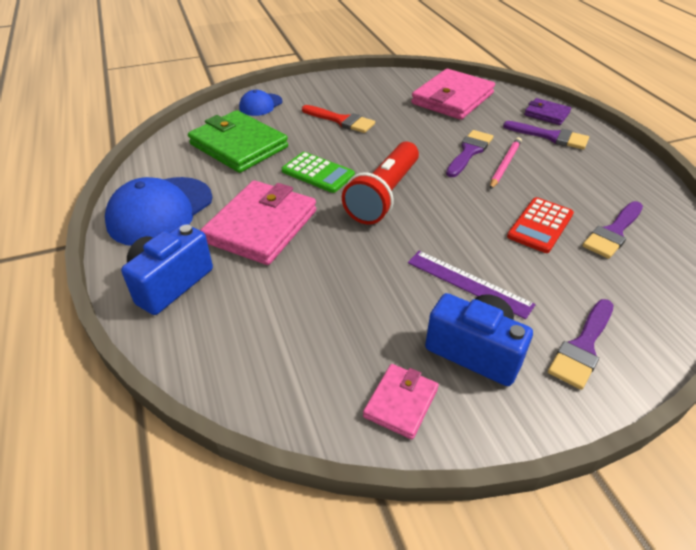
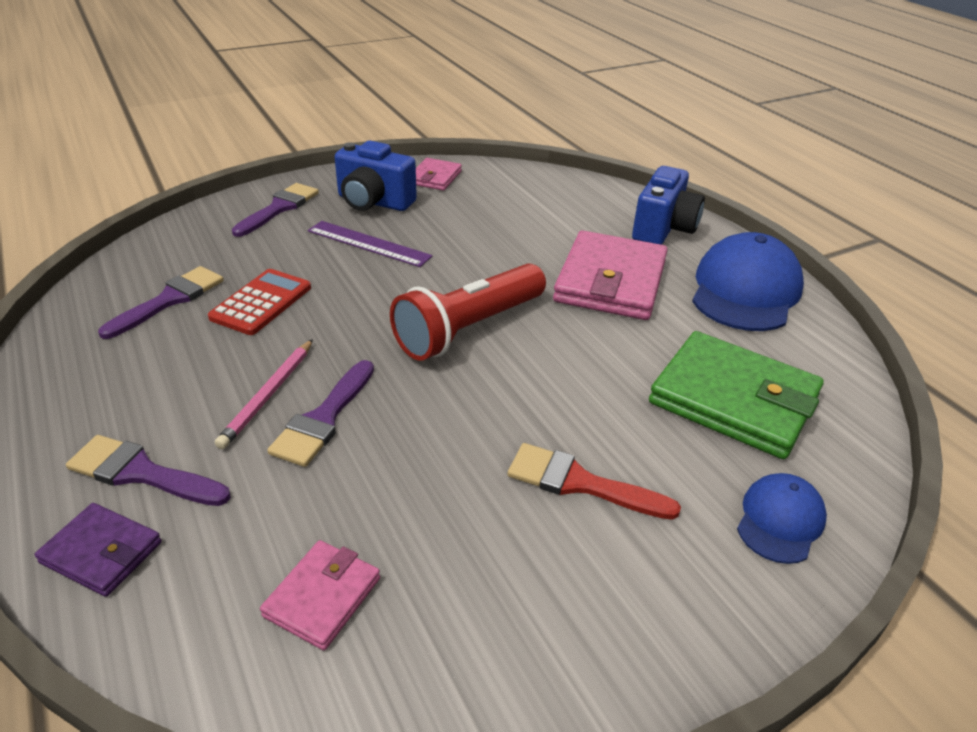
camera: 170 degrees right, 5 degrees down
green calculator [282,152,355,193] -> none
red flashlight [342,141,419,224] -> red flashlight turned 150 degrees counterclockwise [390,263,546,361]
pink wallet [411,69,495,120] -> pink wallet [260,540,380,650], size x0.51

